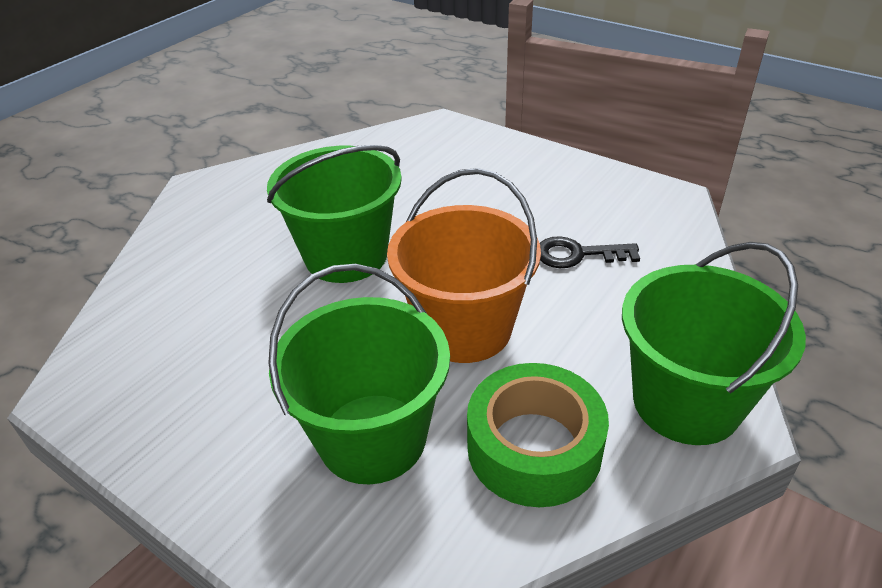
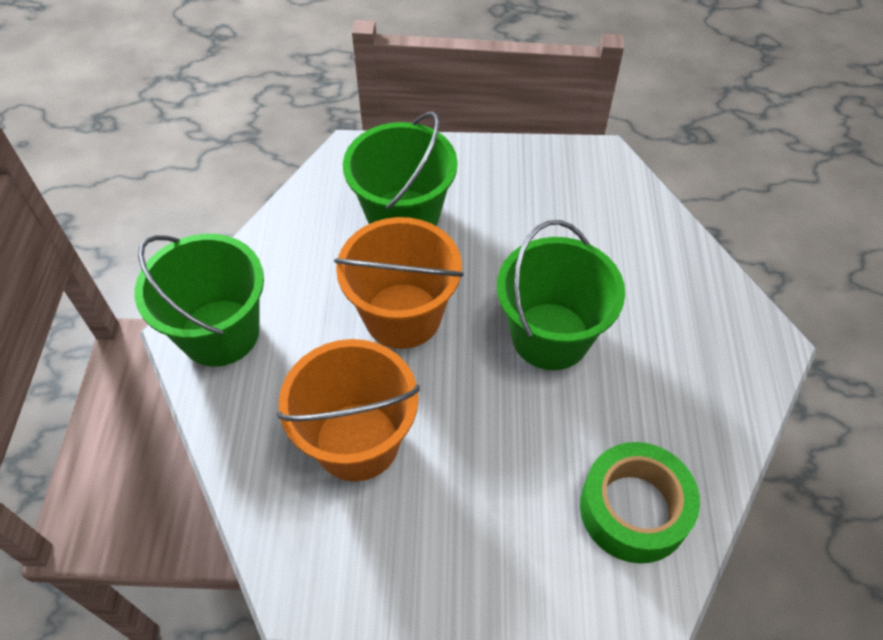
camera: 145 degrees right, 15 degrees up
green tape [467,363,609,507] -> green tape moved to [580,442,700,563]
black key [540,236,640,268] -> orange bucket [277,339,420,481]

